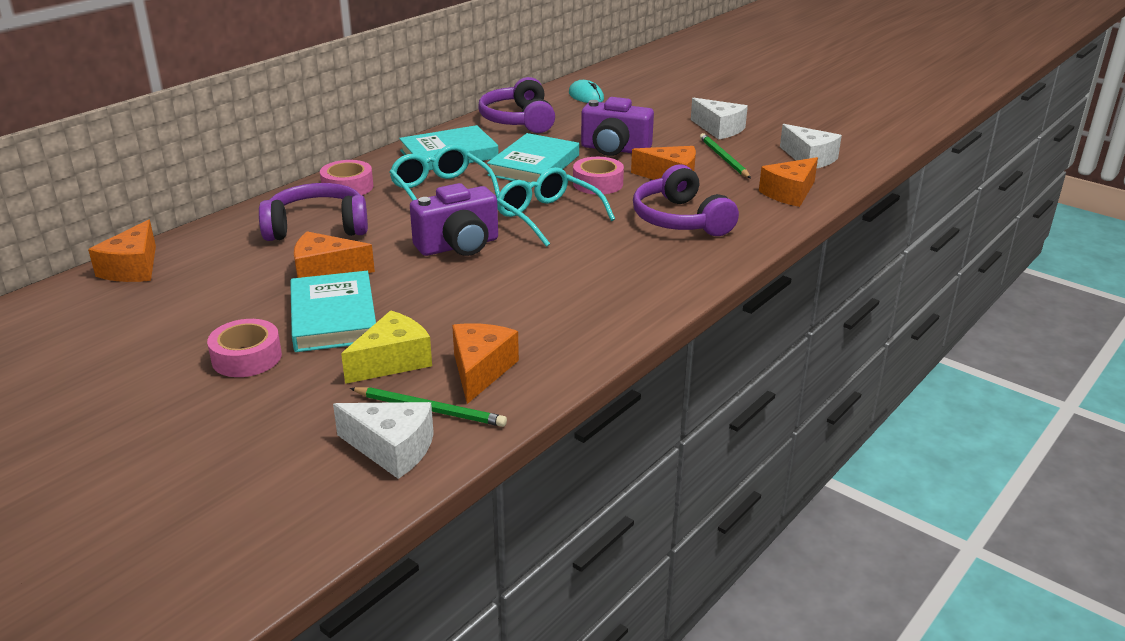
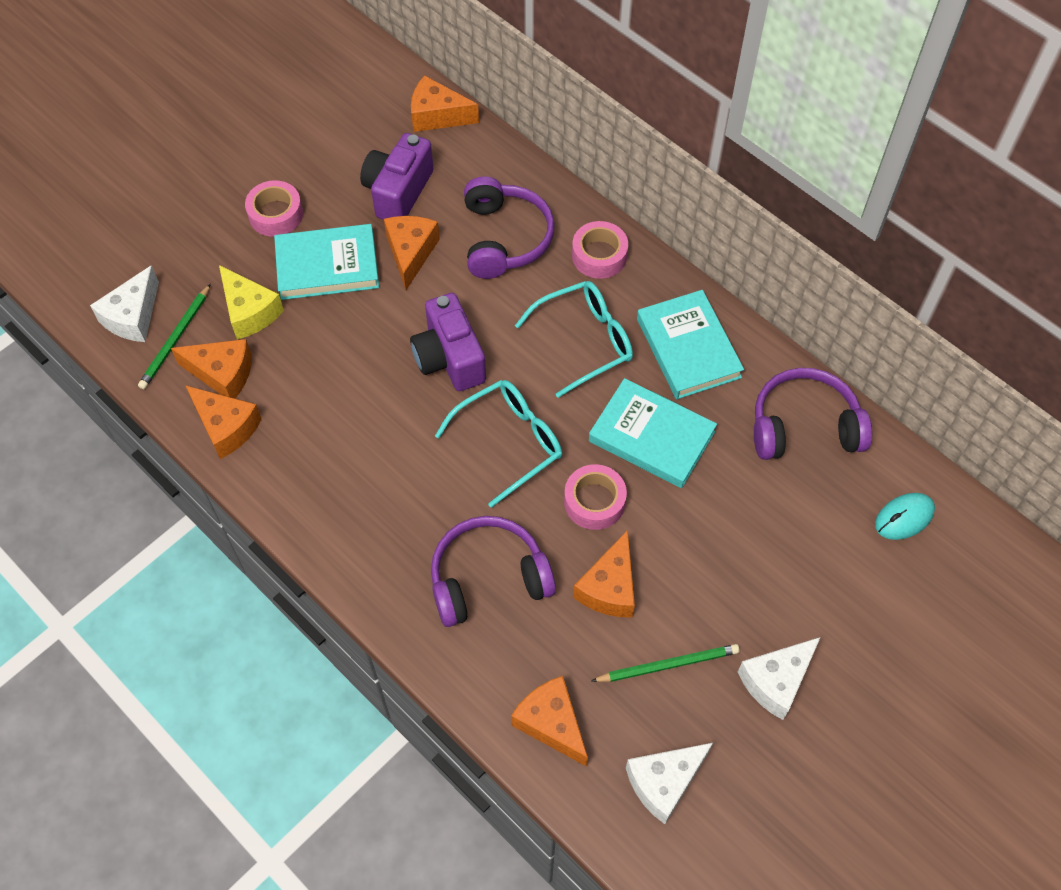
camera: 95 degrees right, 30 degrees up
purple camera [581,97,654,156] -> purple camera moved to [360,133,434,220]
none -> orange cheese [185,385,262,459]

